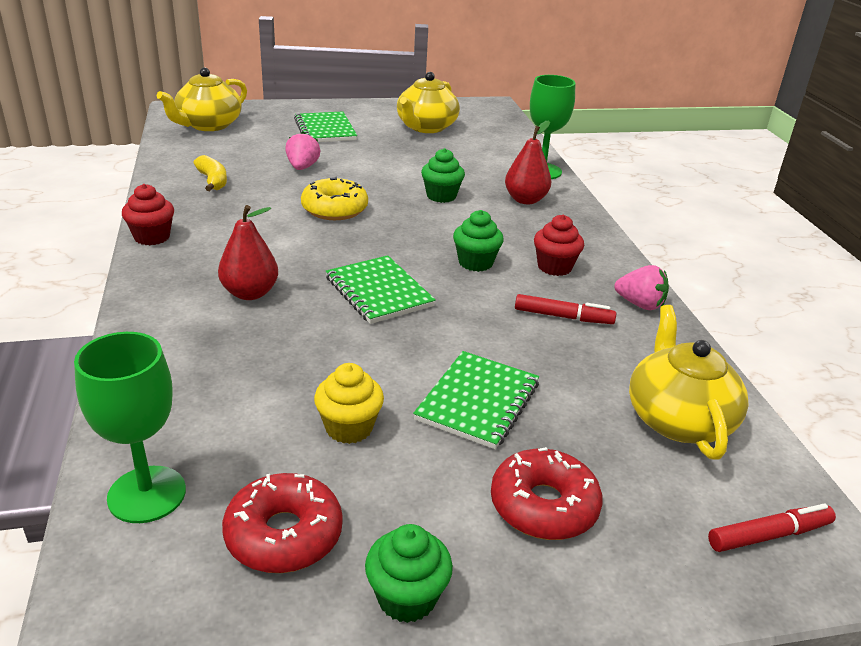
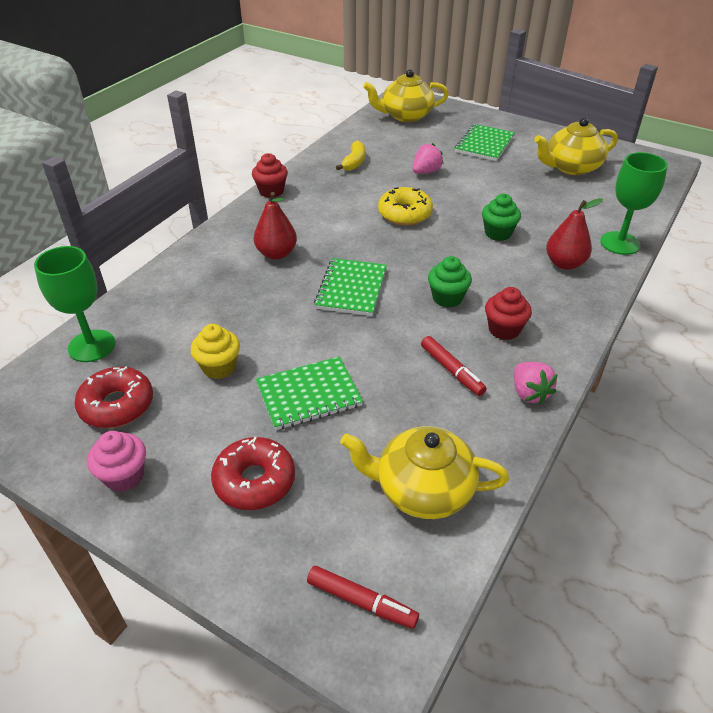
camera: 45 degrees right, 10 degrees up
green cupcake [365,524,453,623] -> pink cupcake [87,431,146,492]
yellow teapot [629,305,749,460] -> yellow teapot turned 120 degrees counterclockwise [340,426,509,519]

